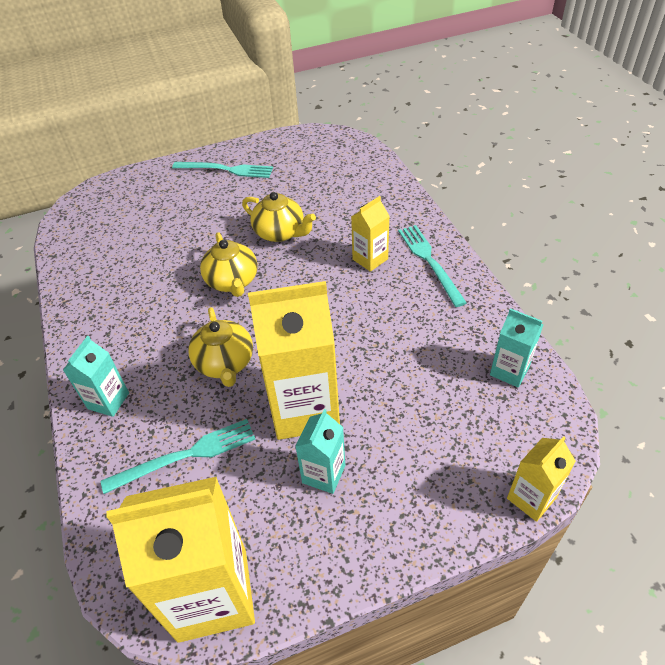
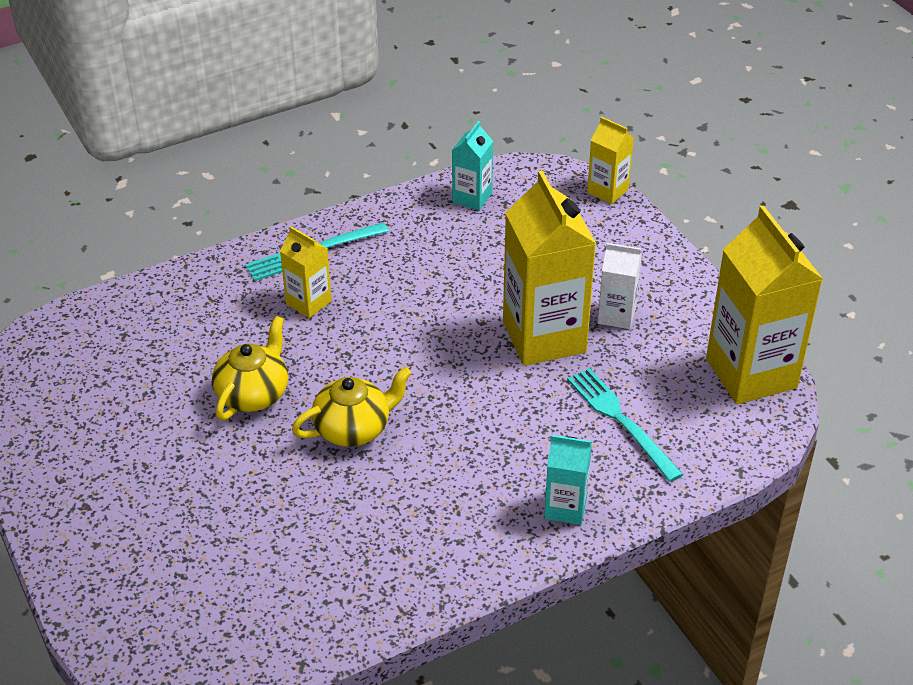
camera: 100 degrees left, 5 degrees down
turquoise fork [172,162,273,178] -> none
yellow teapot [188,307,253,387] -> none
turquoise carton [295,409,345,494] -> white carton [598,243,642,329]

